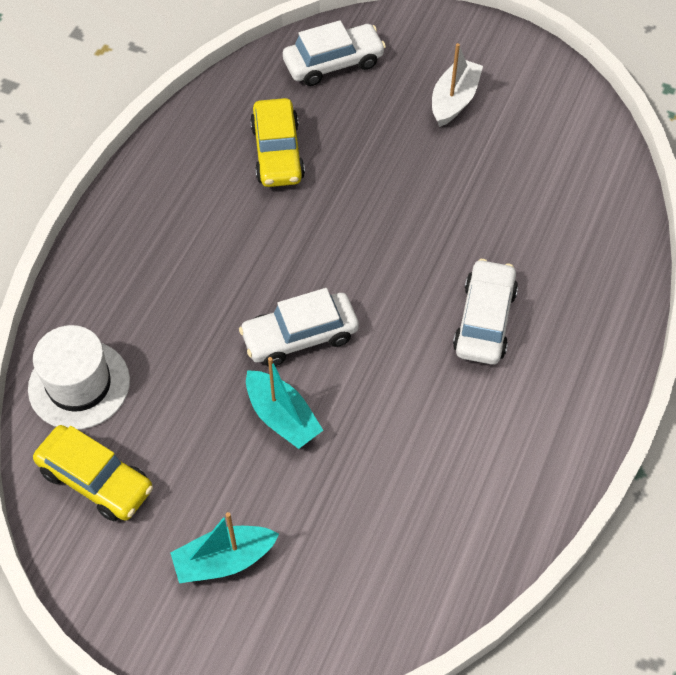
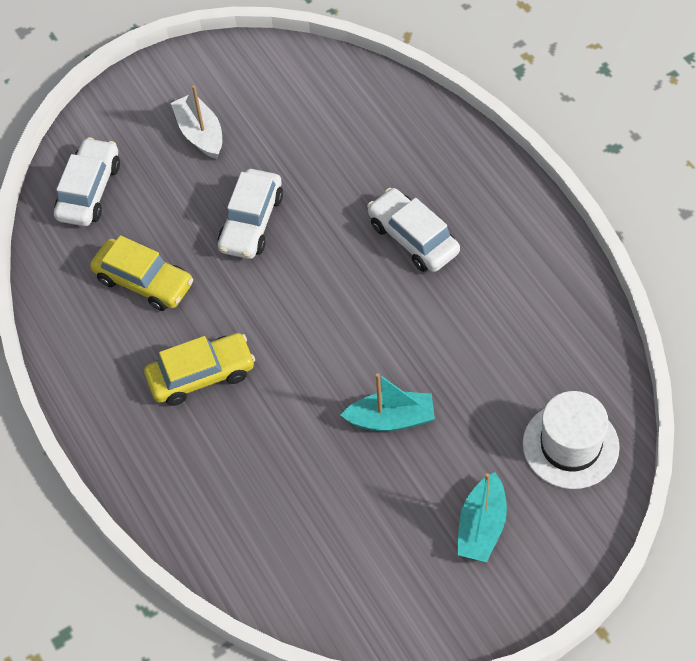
camera: 50 degrees left, 0 degrees up
white hat [28,325,130,430] -> white hat moved to [523,391,620,489]
yellow car [33,425,153,521] -> yellow car moved to [144,333,255,406]
white car [239,288,359,367] -> white car moved to [218,169,283,259]

